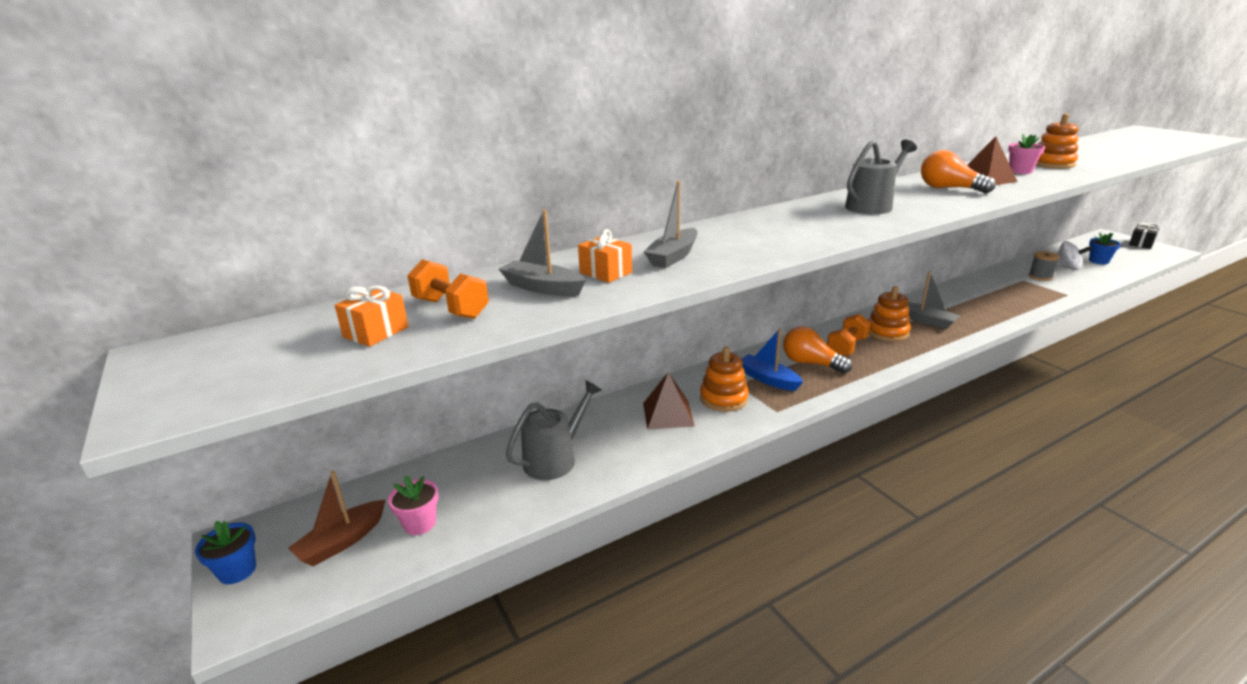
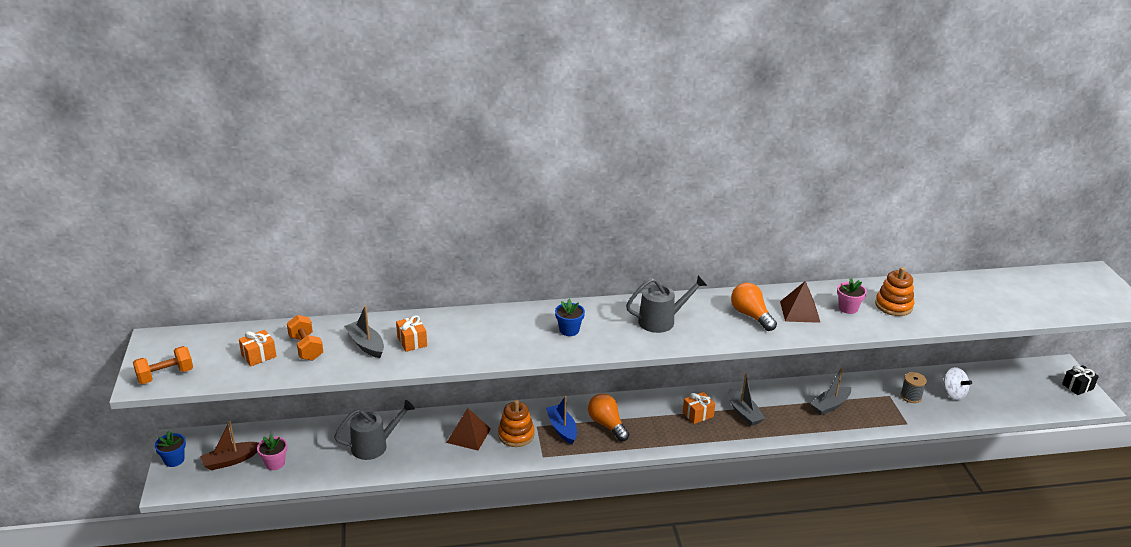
camera: 20 degrees right, 5 degrees up
grey boat [644,181,698,268] -> grey boat moved to [810,367,851,415]
orange dumbbell [827,314,871,356] -> orange dumbbell moved to [133,346,193,384]
orange stacking toy [868,286,911,342] -> orange gift [683,392,715,424]
blue flower pot [1089,232,1121,264] -> blue flower pot moved to [555,299,585,336]

